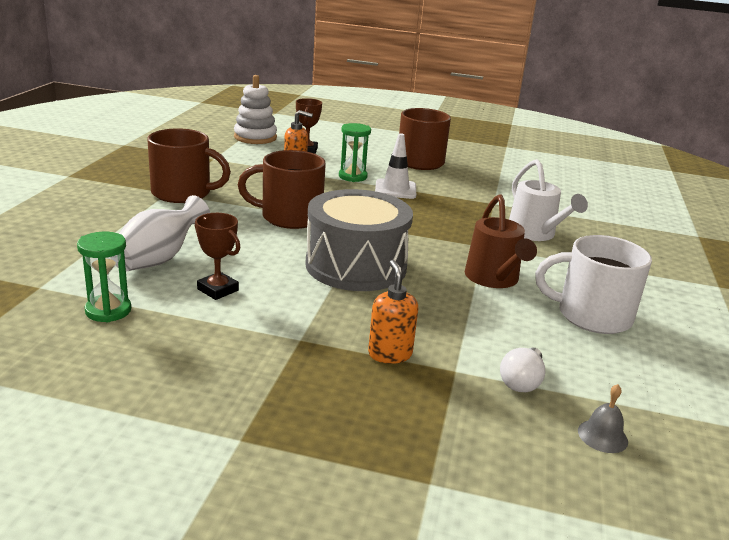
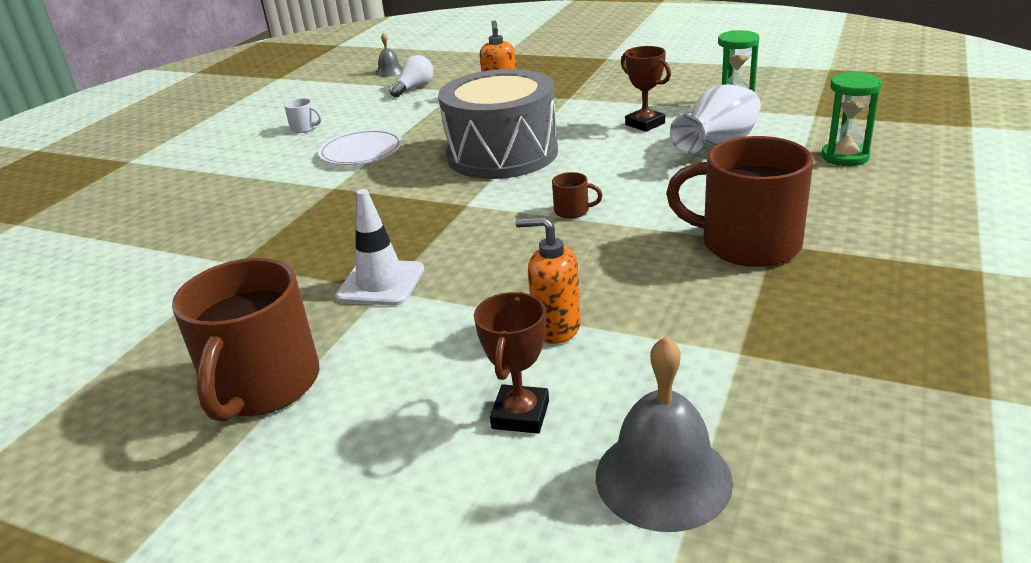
camera: 165 degrees left, 5 degrees up
white stacking toy [234,75,277,144] -> grey bell [596,336,733,532]
brown mug [238,150,326,229] -> brown mug [552,172,602,219], size x0.40
green hourglass [339,123,371,182] -> green hourglass moved to [822,72,882,166]
brown watering can [465,194,537,288] -> white plate [318,129,403,165]
white watering can [509,159,588,241] -> none
white mug [535,235,652,334] -> white mug [284,98,322,133], size x0.40

